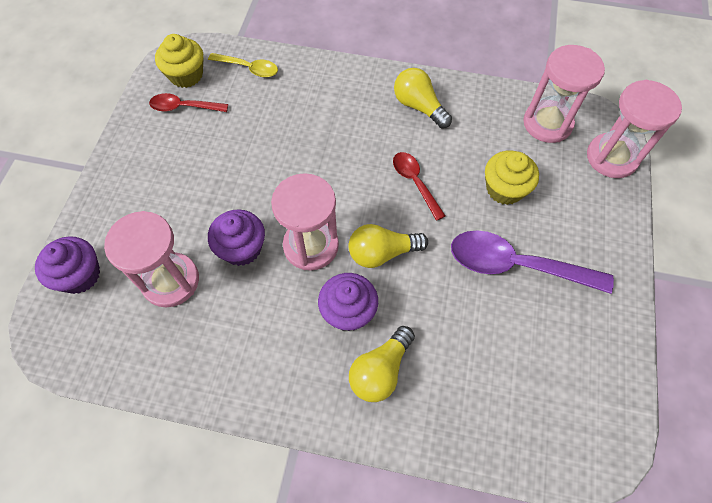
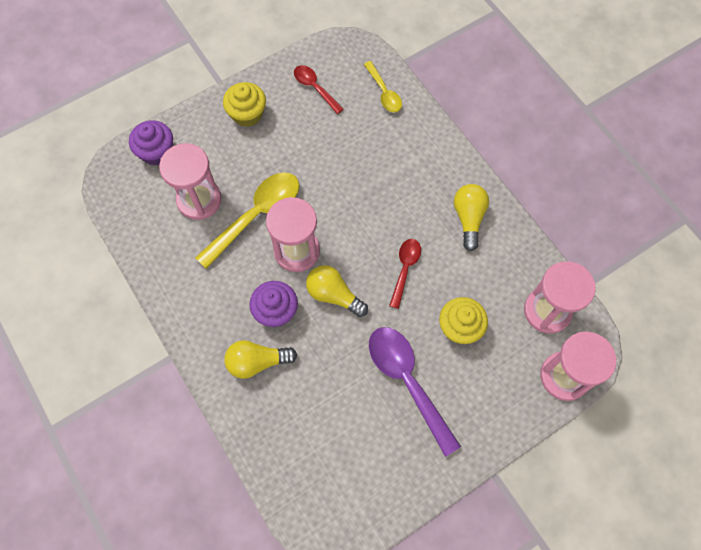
camera: 45 degrees right, 5 degrees up
yellow cupcake [155,34,204,88] -> yellow cupcake moved to [223,82,266,127]
purple cupcake [208,209,265,266] -> yellow spoon [195,172,299,269]

